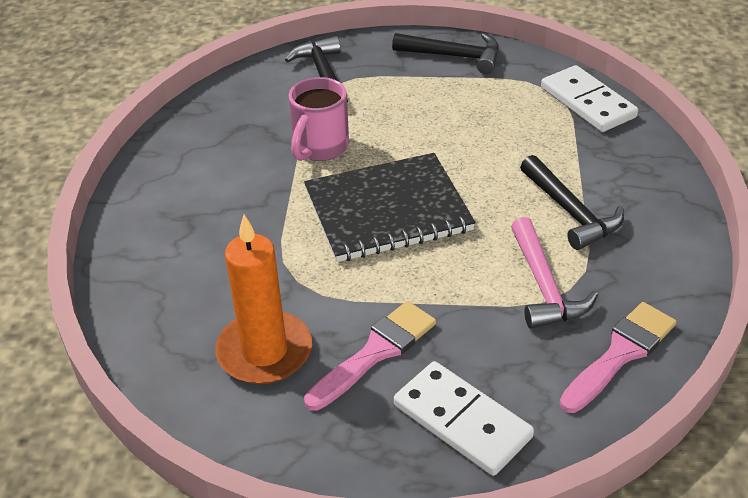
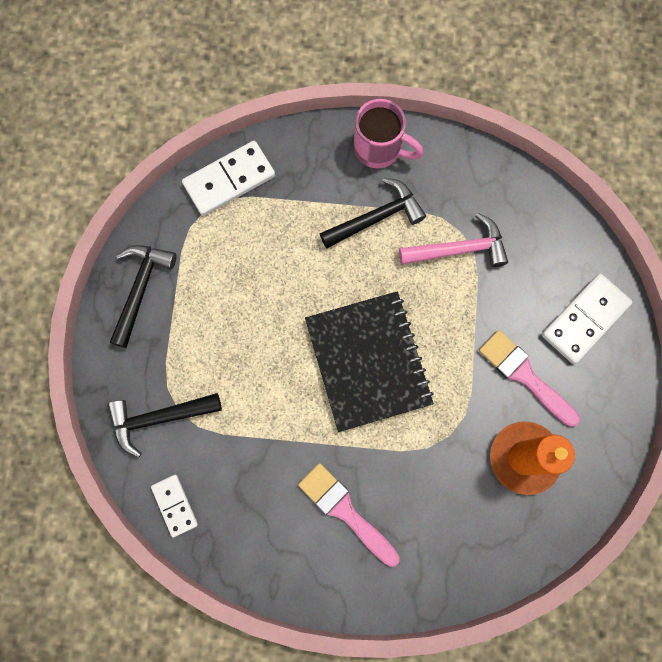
camera: 90 degrees left, 35 degrees up
pink mug [289,77,349,161] -> pink mug moved to [354,99,424,169]
pink brush [560,302,677,413] -> pink brush moved to [298,463,399,567]
none -> white domino [151,475,198,538]

